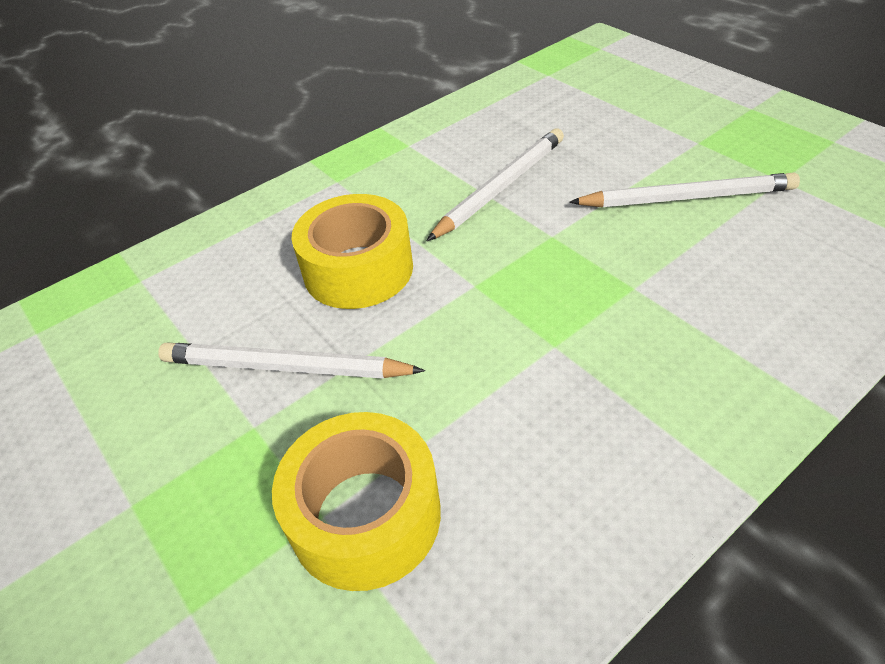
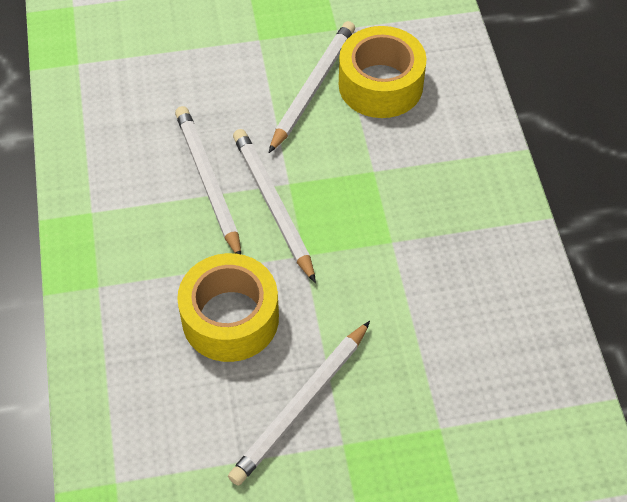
camera: 65 degrees left, 10 degrees up
yellow tape [272,412,441,591] -> yellow tape moved to [339,26,427,118]
none -> white pencil [233,129,316,283]

